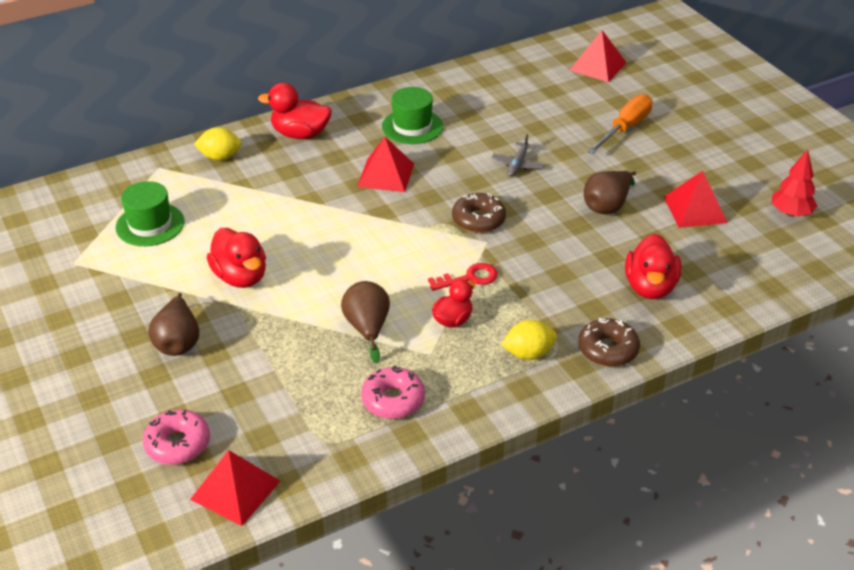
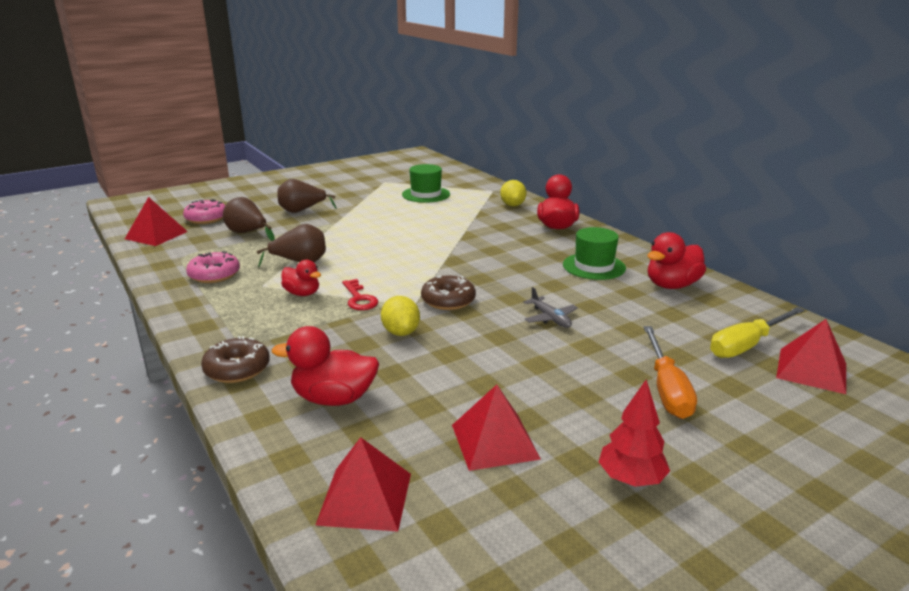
camera: 85 degrees right, 15 degrees down
red duck [207,228,266,288] -> red duck moved to [647,232,706,289]
red pyramid [357,137,414,192] -> red pyramid moved to [316,437,411,532]
grey plane [492,134,545,177] -> grey plane turned 135 degrees counterclockwise [523,287,578,328]
yellow lemon [501,320,557,360] -> yellow lemon moved to [381,296,420,336]
brown pear [584,171,636,214] -> brown pear moved to [223,197,275,241]
orange screwdriver [587,94,653,154] -> orange screwdriver turned 60 degrees clockwise [644,326,697,419]
red tree [772,149,817,217] -> red tree moved to [599,380,670,487]
none -> yellow screwdriver [710,307,805,358]

